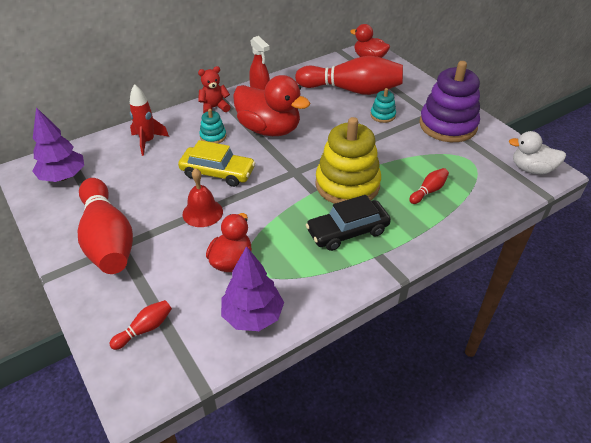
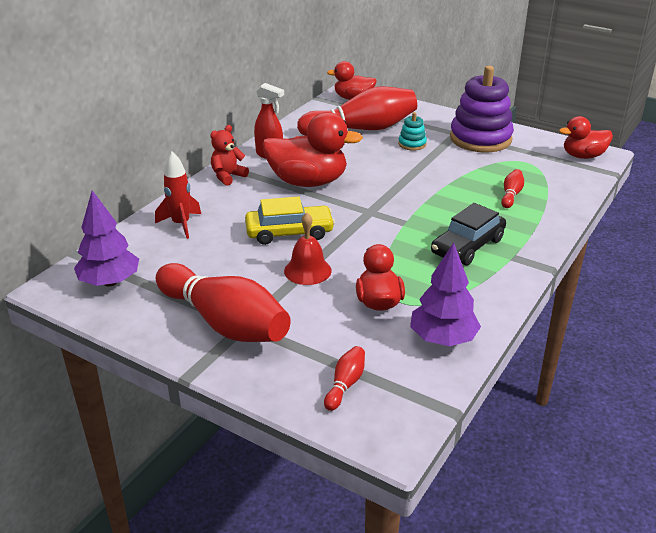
camera: 25 degrees left, 10 degrees down
turquoise stacking toy [199,109,226,144] -> none
yellow stacking toy [315,117,381,204] -> none
white duck [509,131,566,174] -> red duck [559,116,613,159]

